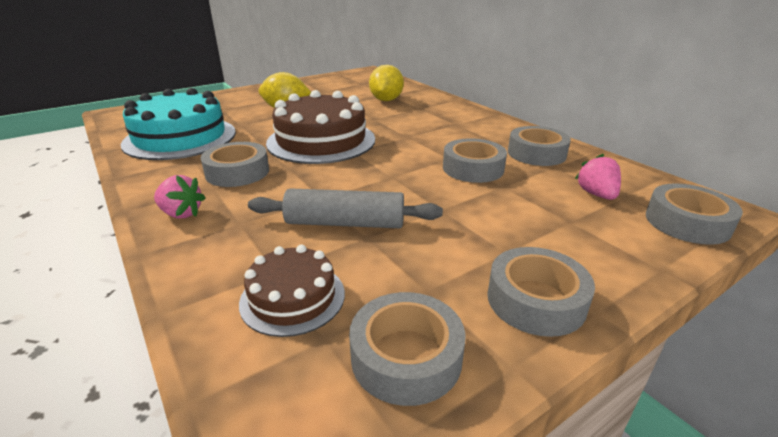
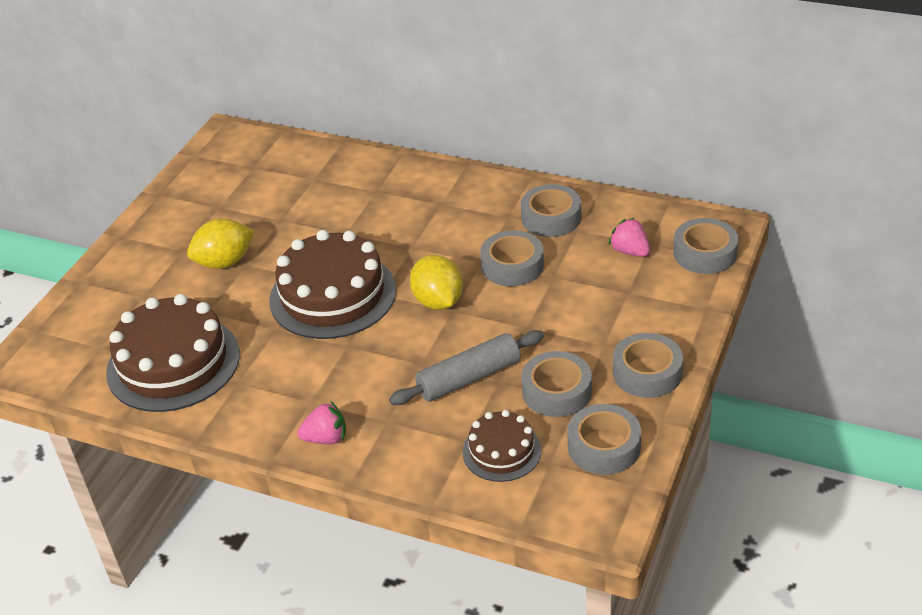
camera: 30 degrees left, 10 degrees up
turquoise cake [121,88,236,160] -> brown cake [106,294,240,412]
grey tape [201,142,269,187] -> grey tape moved to [521,351,592,417]
yellow lemon [369,65,404,101] -> yellow lemon moved to [410,255,463,310]

